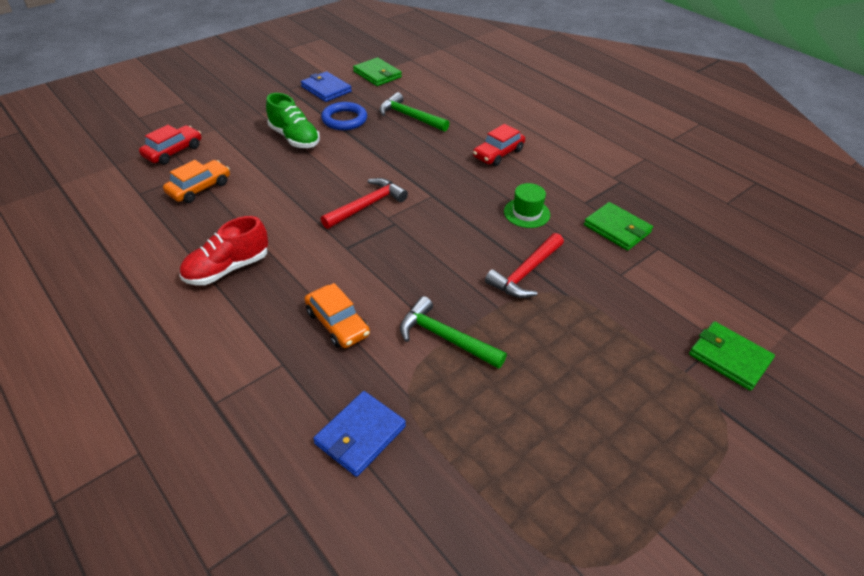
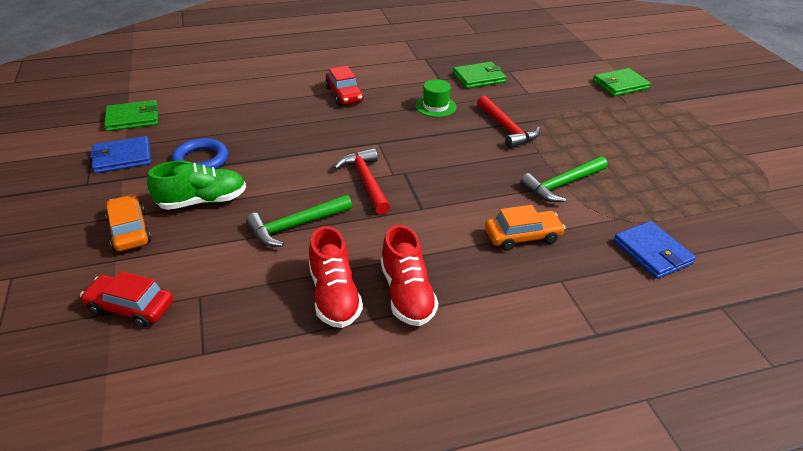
camera: 65 degrees left, 5 degrees down
red car [139,125,202,165] -> red car turned 45 degrees counterclockwise [80,271,173,327]
orange car [163,160,230,203] -> orange car moved to [105,194,151,251]
green hammer [379,92,450,132] -> green hammer moved to [246,195,352,247]
none -> red shoe [309,226,363,328]

